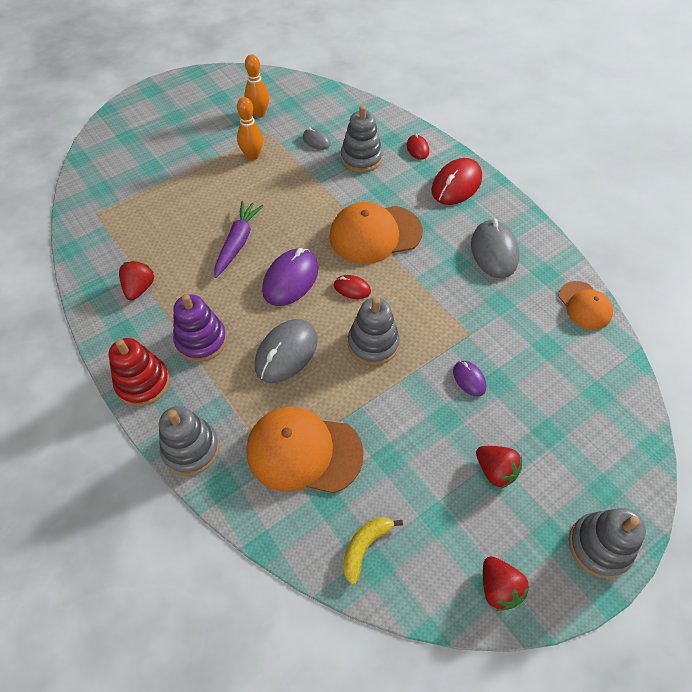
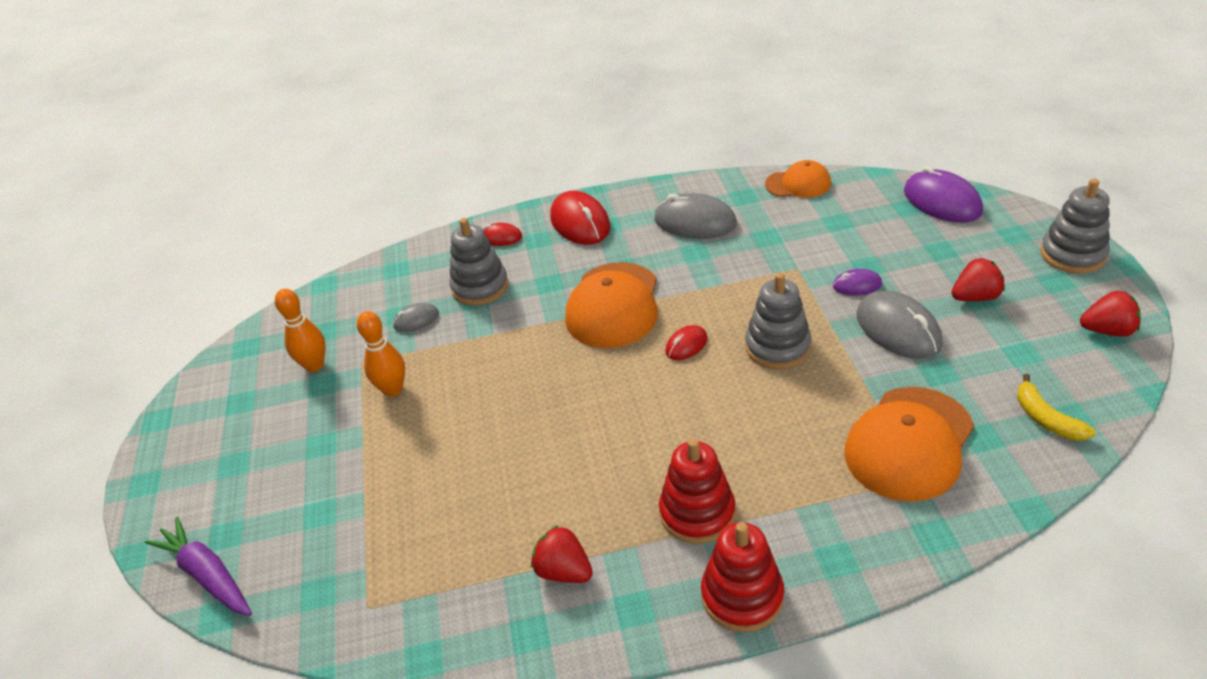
camera: 60 degrees left, 15 degrees down
grey stacking toy [159,406,219,476] -> none
purple stacking toy [173,294,227,362] -> red stacking toy [659,438,735,544]
purple carrot [214,201,263,278] -> purple carrot moved to [145,517,252,616]
grey mouse [255,319,318,383] -> grey mouse moved to [856,291,943,359]
purple mouse [262,248,318,306] -> purple mouse moved to [904,166,983,223]

